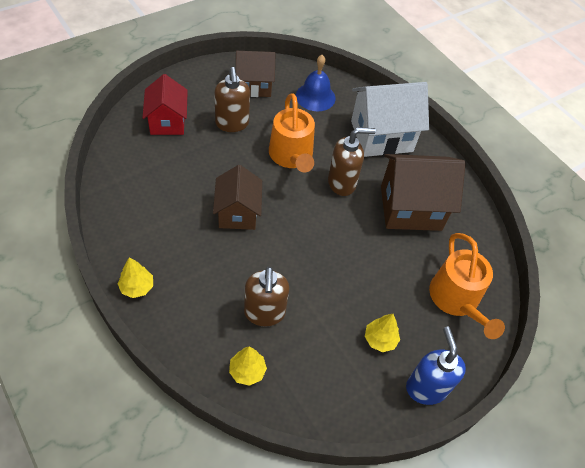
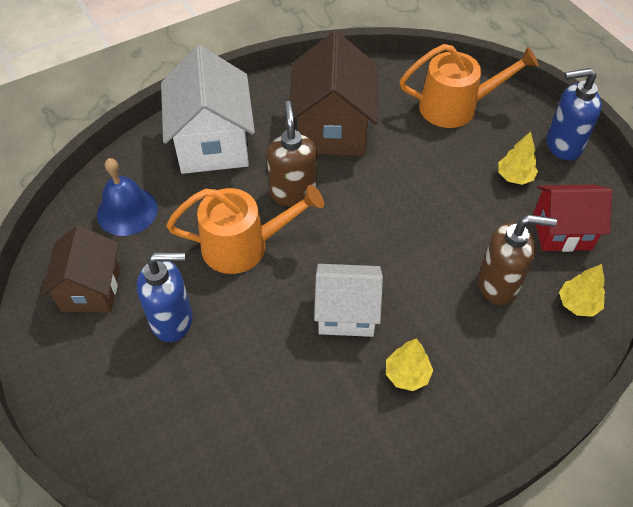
camera: 80 degrees left, 0 degrees up
yellow tree [118,257,153,298] -> yellow tree moved to [386,339,433,391]
red house [142,74,188,135] -> red house moved to [533,185,612,252]
brown house [213,165,262,230] -> white house [314,264,383,337]
brown soap dispenser [214,67,250,132] -> blue soap dispenser [137,252,192,342]

